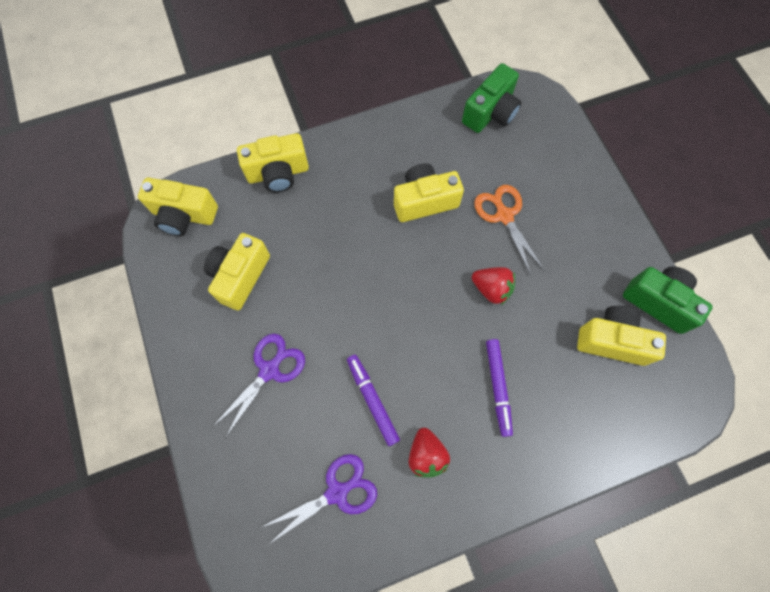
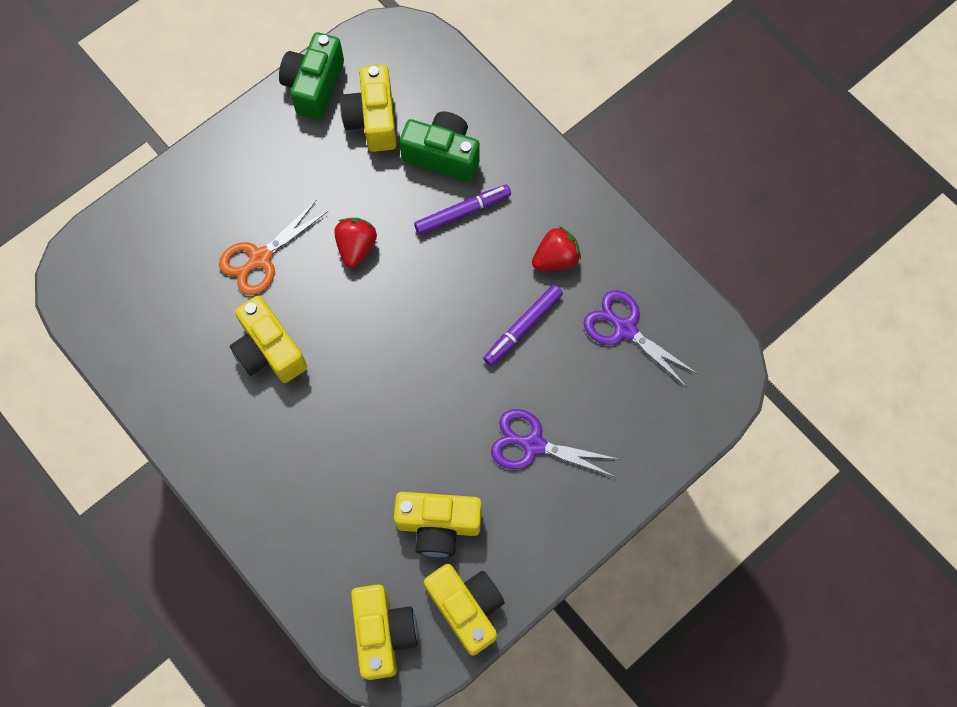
camera: 110 degrees left, 0 degrees up
yellow camera [237,133,309,193] -> yellow camera moved to [424,564,505,656]
green camera [462,63,522,133] -> green camera moved to [399,111,480,182]

